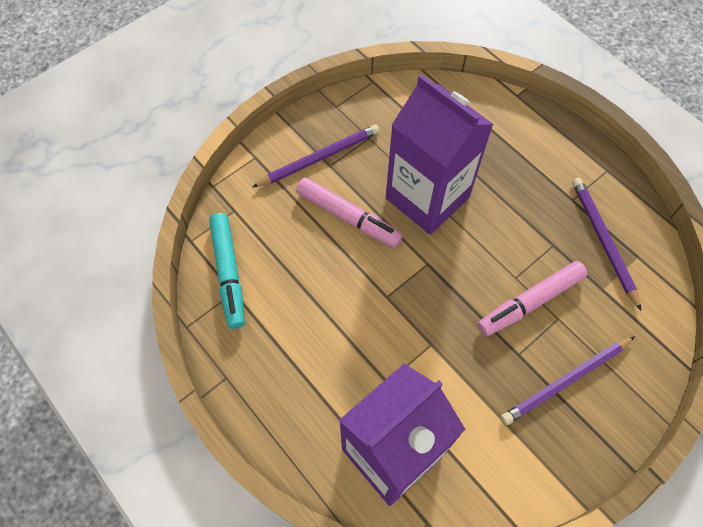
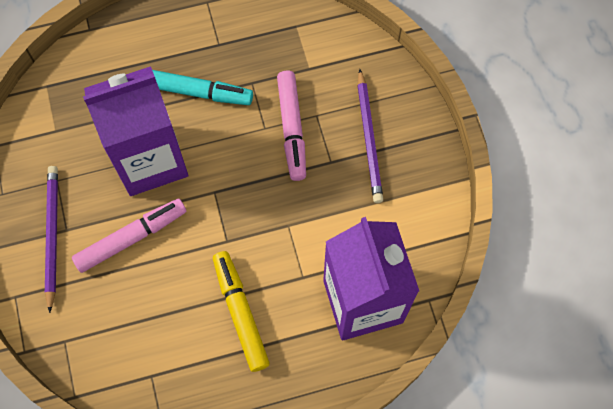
camera: 65 degrees left, 5 degrees up
turquoise marker [209,213,245,329] -> turquoise marker moved to [152,70,253,105]
purple pencil [572,178,641,311] -> none
none -> yellow marker [213,251,270,372]

